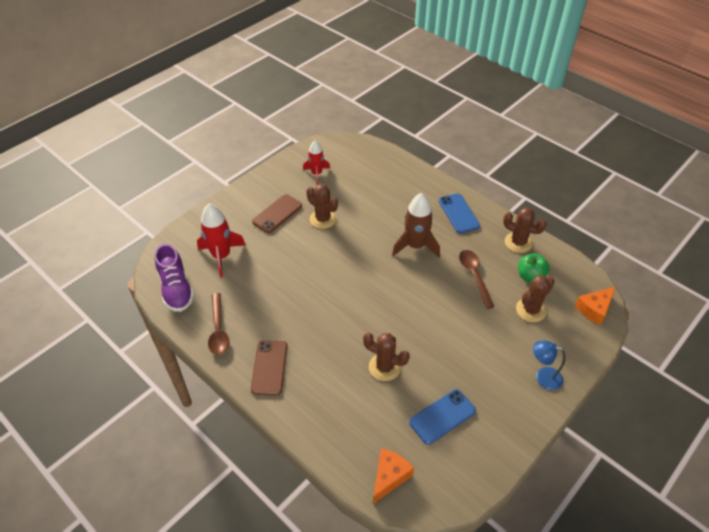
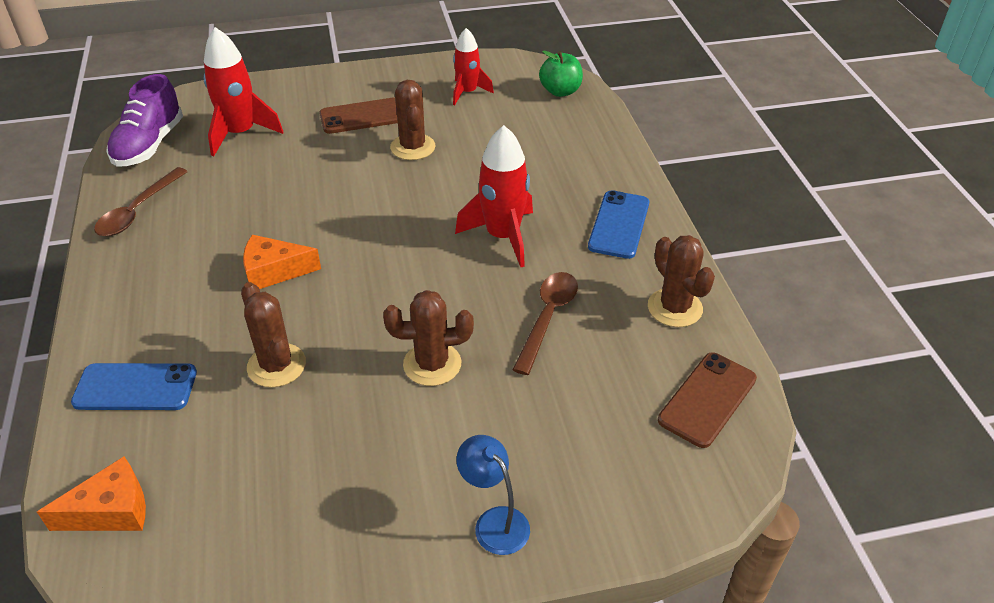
camera: 35 degrees right, 5 degrees down
brown phone [251,340,288,396] -> brown phone moved to [658,352,757,448]
brown rocket [392,193,440,257] -> red rocket [455,125,533,267]
blue phone [409,389,476,445] -> blue phone moved to [71,363,197,410]
brown cactus [516,275,555,322] -> brown cactus moved to [383,290,474,386]
green apple [518,253,550,282] -> green apple moved to [539,50,583,97]
orange cheese [575,287,615,325] -> orange cheese moved to [243,235,321,289]

